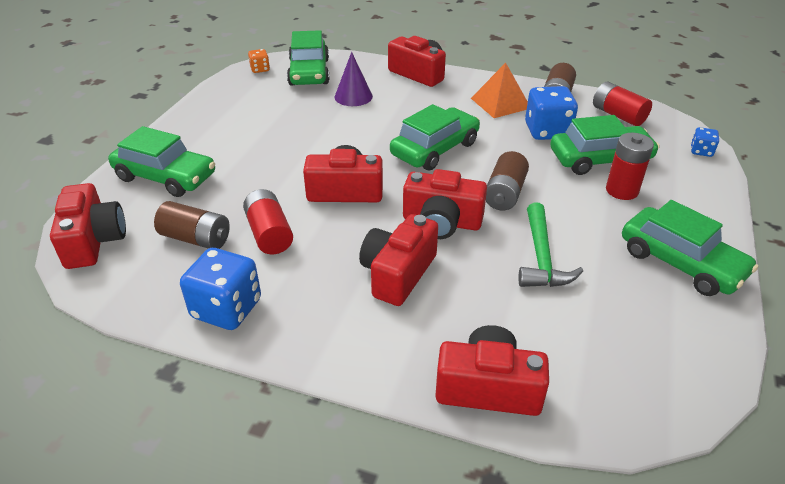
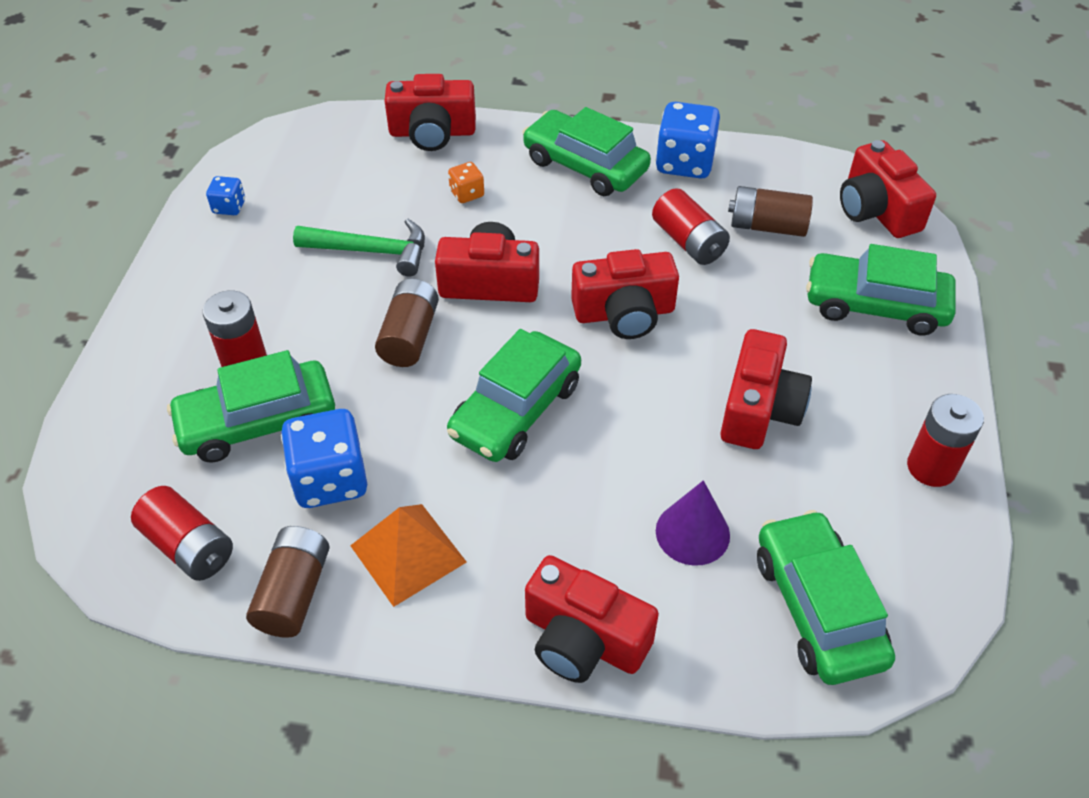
camera: 170 degrees right, 10 degrees up
orange dice [248,49,270,73] -> orange dice moved to [448,162,484,203]
red camera [359,214,438,306] -> red camera moved to [720,329,812,449]
green hammer [519,203,583,287] -> green hammer turned 105 degrees clockwise [293,219,425,276]
green car [622,200,758,296] -> green car moved to [522,107,651,196]
blue dice [691,127,719,157] -> blue dice moved to [206,176,245,215]
none -> red battery [907,394,984,487]

